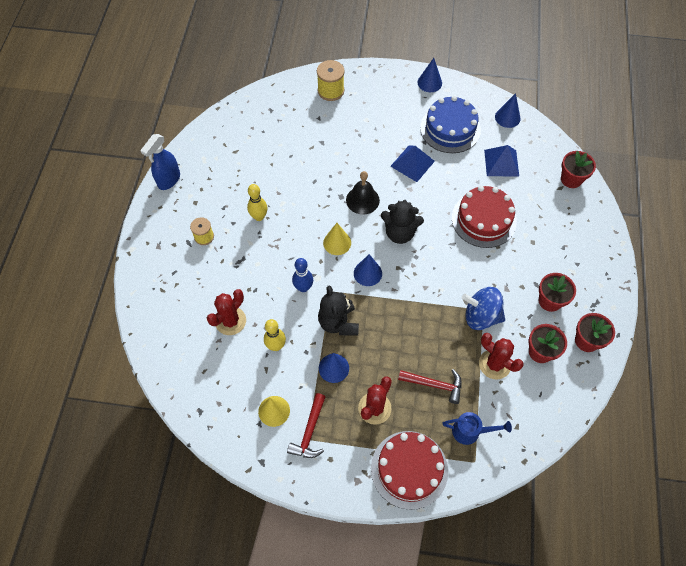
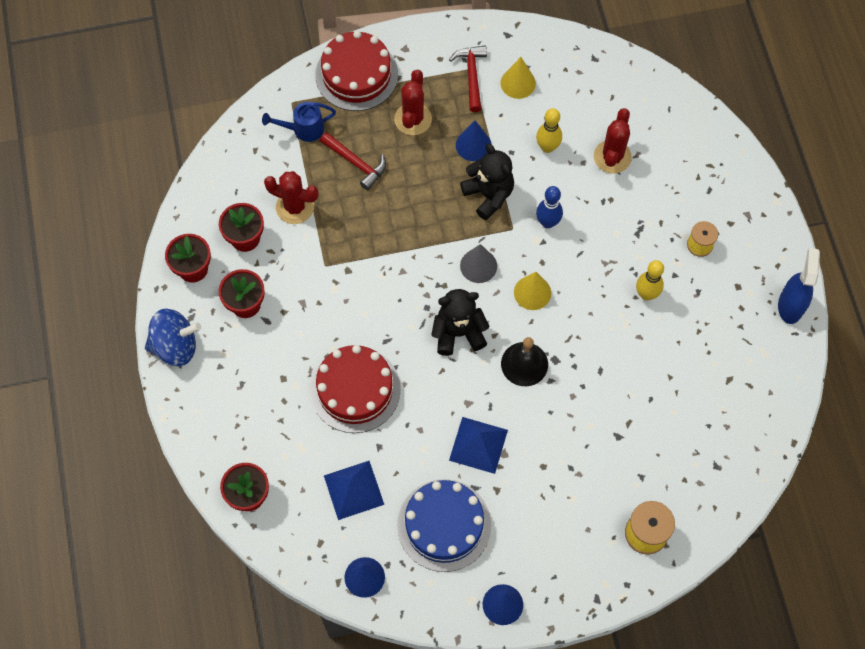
camera: 160 degrees right, 5 degrees up
blue cone [354,254,382,286] -> grey cone [460,244,497,283]
red hammer [398,369,462,404] -> red hammer turned 135 degrees counterclockwise [320,132,386,190]
blue spinning top [462,287,505,330] -> blue spinning top moved to [145,309,201,366]

